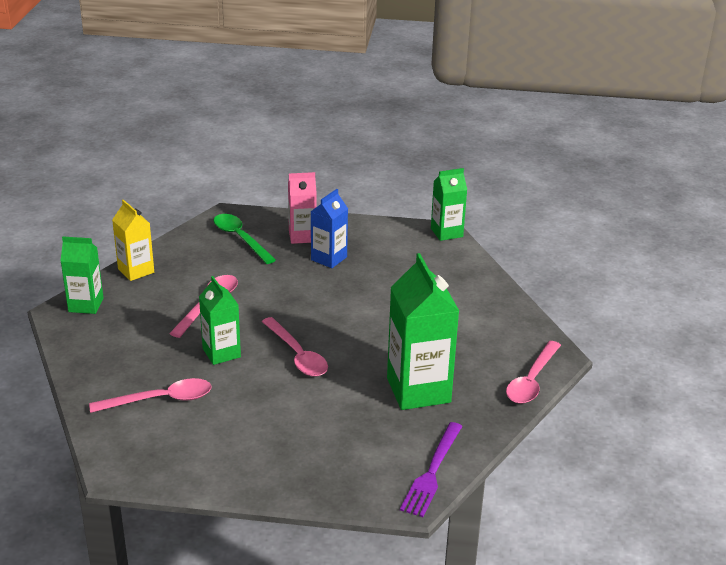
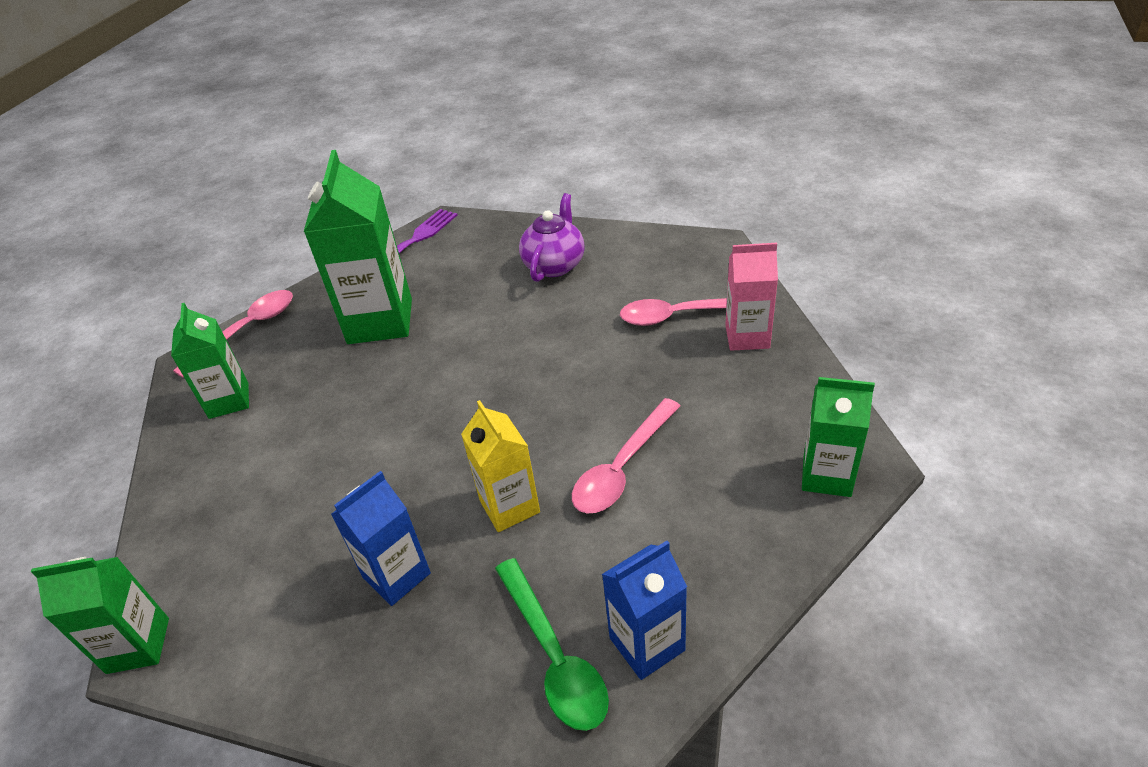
camera: 165 degrees left, 10 degrees up
yellow carton [112,200,154,281] -> yellow carton moved to [461,400,540,532]
green carton [199,276,241,365] -> green carton moved to [171,303,249,419]
pink spoon [262,317,328,377] -> none
pink carton [288,172,317,244] -> pink carton moved to [725,243,778,351]
none -> purple teapot [519,193,584,282]
none -> blue carton [602,541,687,680]

